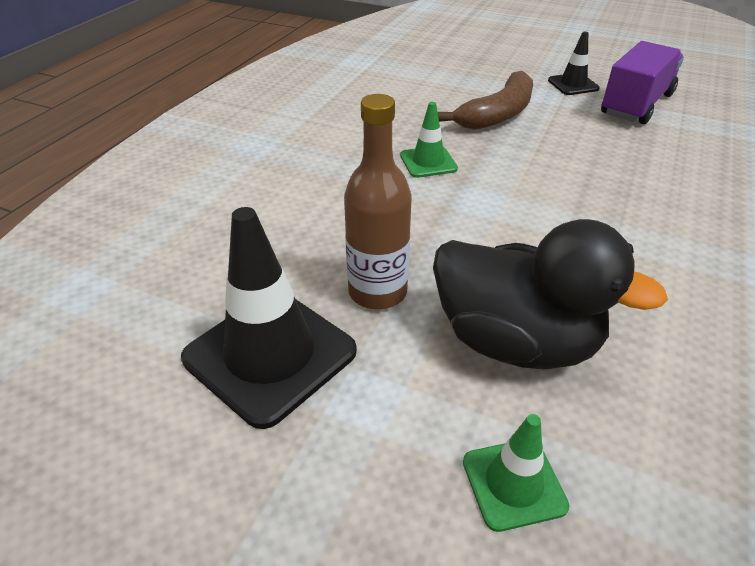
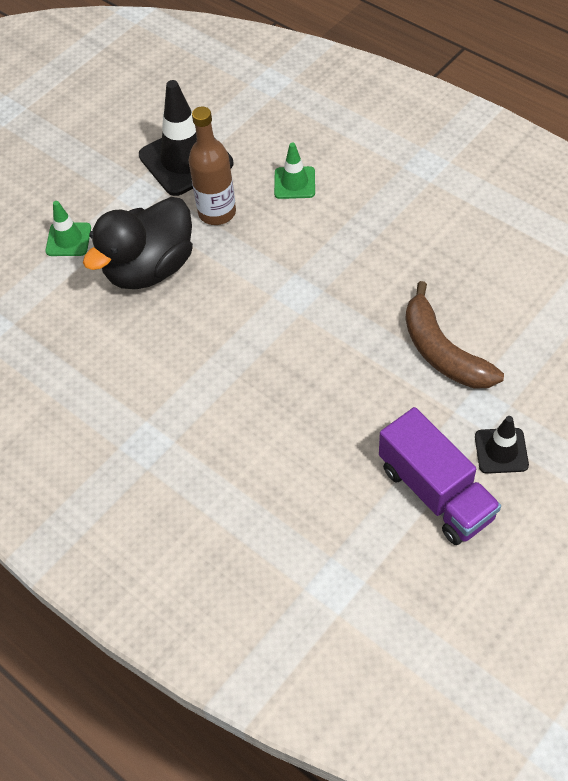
camera: 110 degrees right, 15 degrees up
green traffic cone [400,102,458,178] -> green traffic cone moved to [274,143,315,199]

